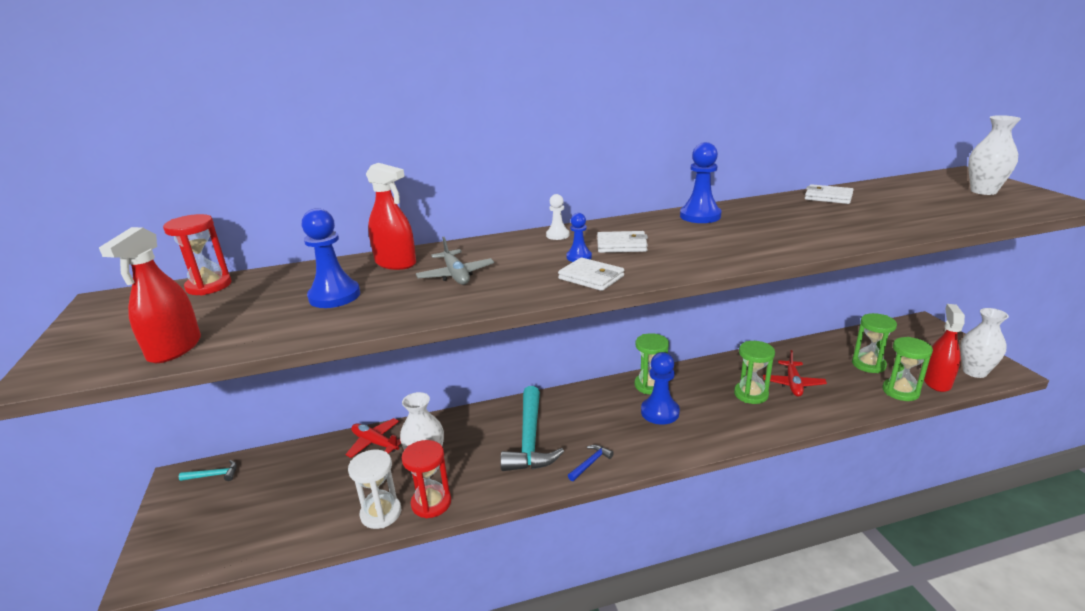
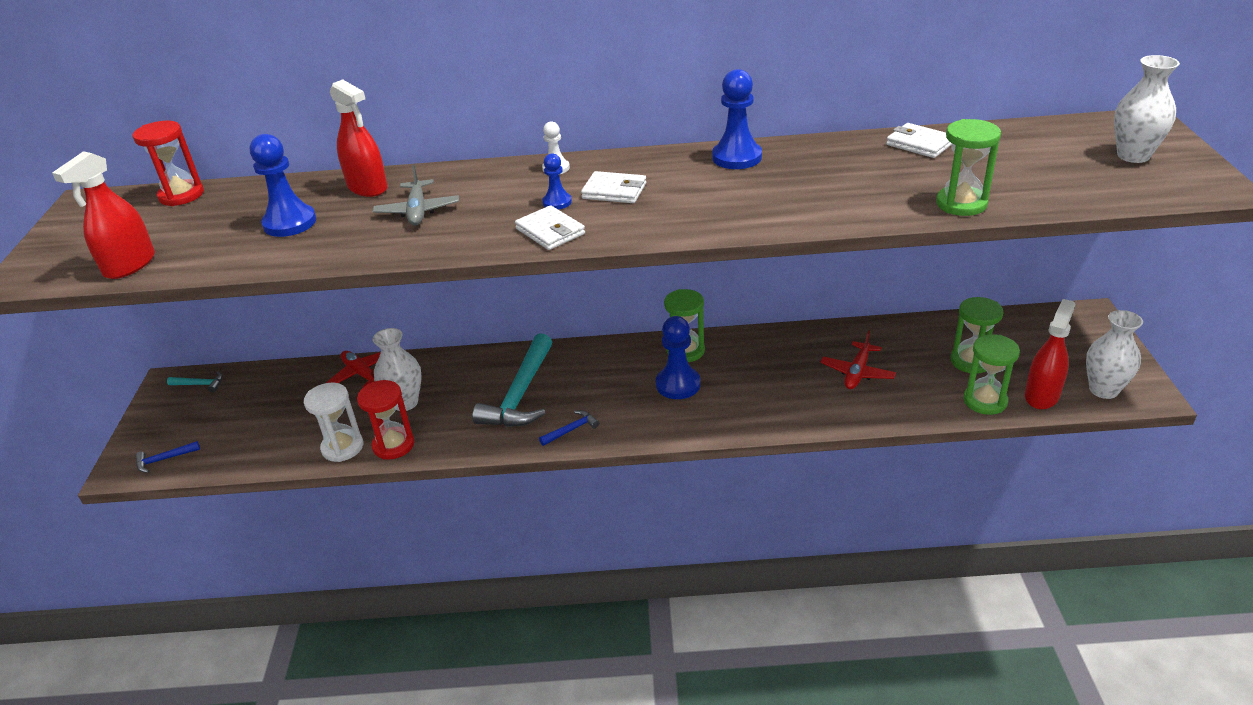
camera: 15 degrees right, 10 degrees up
green hourglass [734,341,775,404] -> green hourglass moved to [936,119,1001,216]
none -> blue hammer [135,441,200,473]

